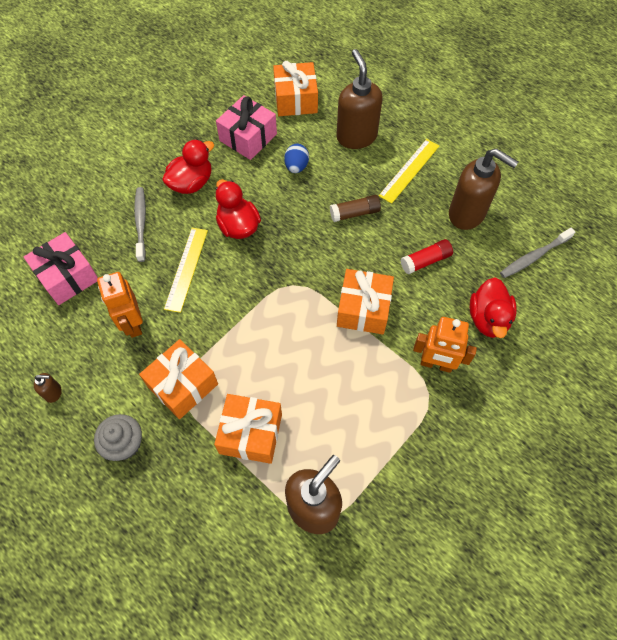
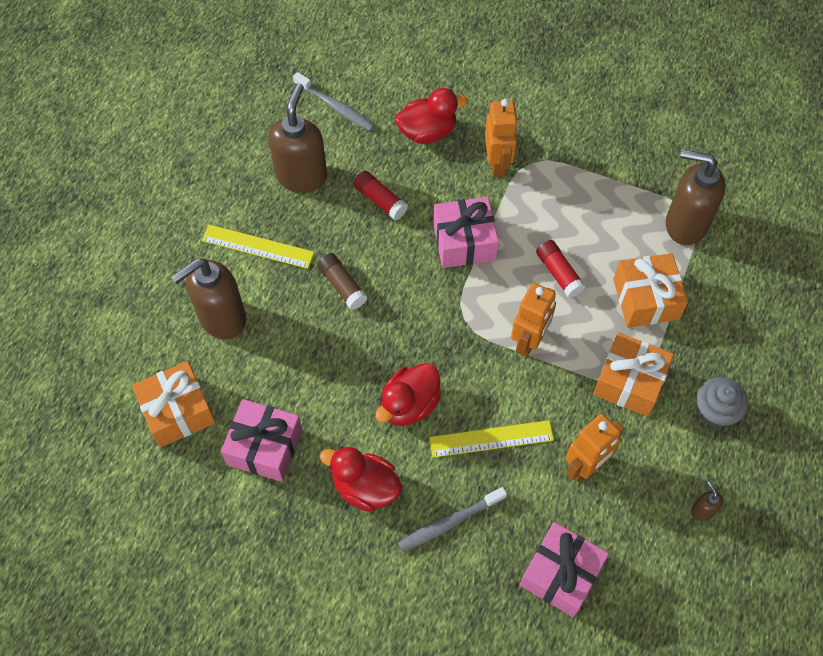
camera: 110 degrees left, 0 degrees up
blue egg [284,144,309,173] -> none
orange gift [337,269,394,334] -> pink gift [433,197,499,268]
none -> orange robot [511,283,556,357]
none -> red glue stick [536,240,586,298]

